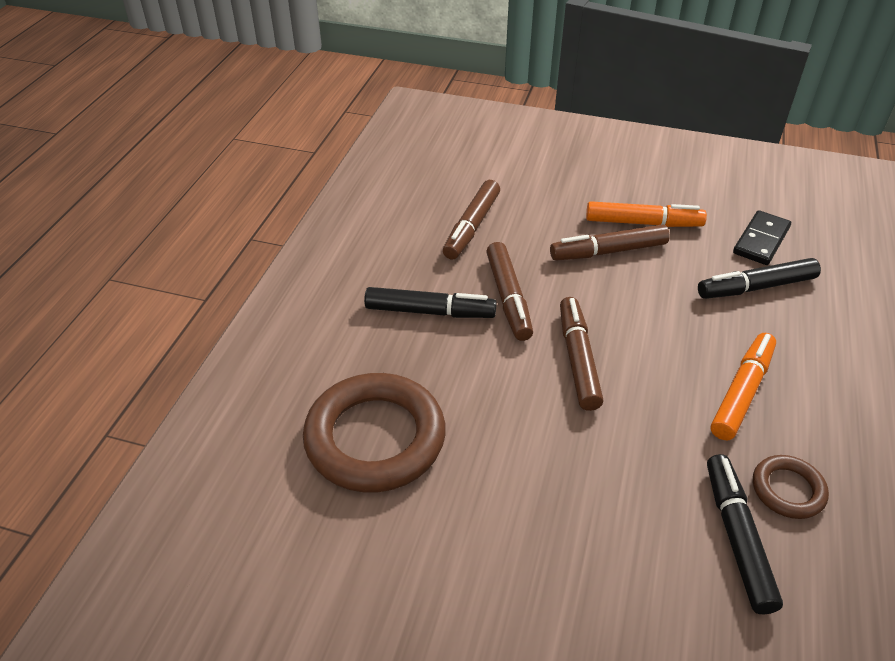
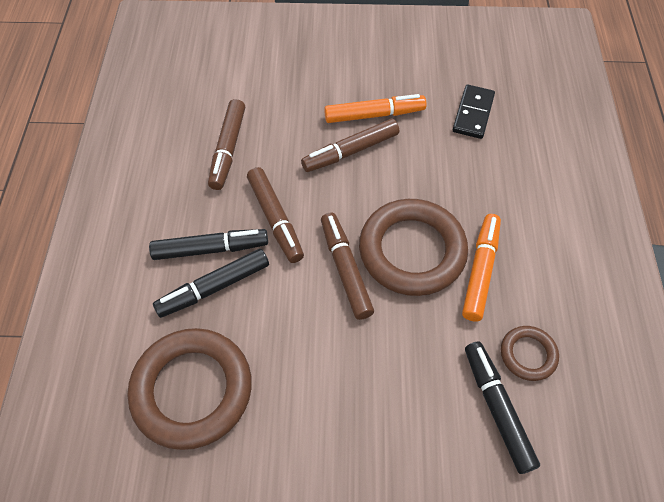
camera: 15 degrees left, 15 degrees up
black marker [698,258,821,299] -> black marker moved to [153,249,269,318]
none -> brown ring [359,199,468,296]

